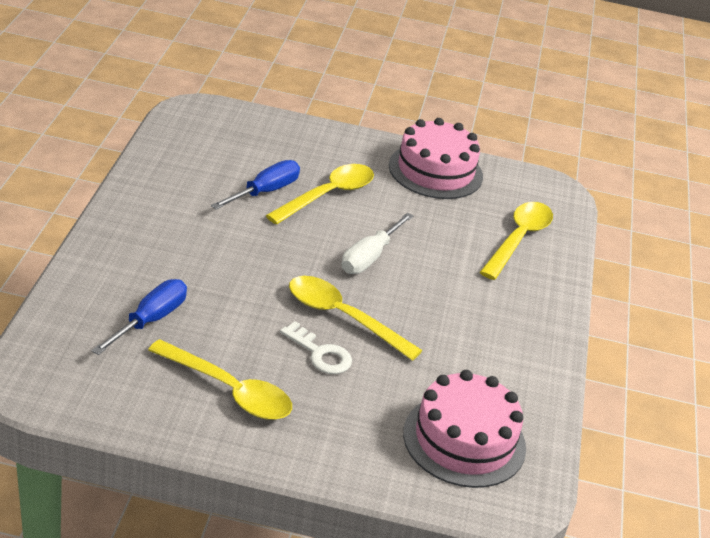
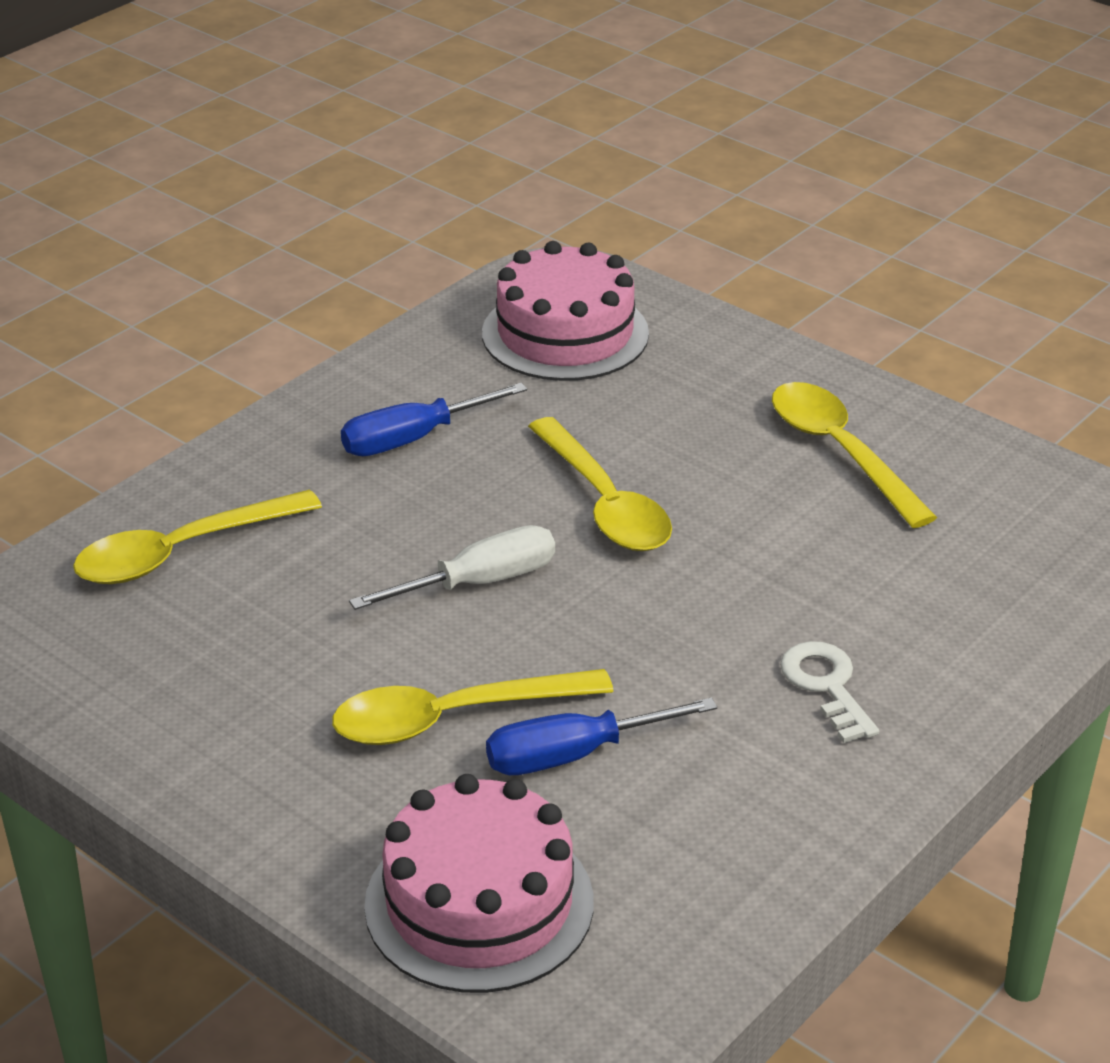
camera: 145 degrees left, 0 degrees up
blue screwdriver [92,279,187,355] -> blue screwdriver moved to [341,383,527,456]
white key [280,321,352,374] -> white key moved to [780,641,879,743]
pink cake [389,118,483,199] -> pink cake moved to [364,774,594,993]

